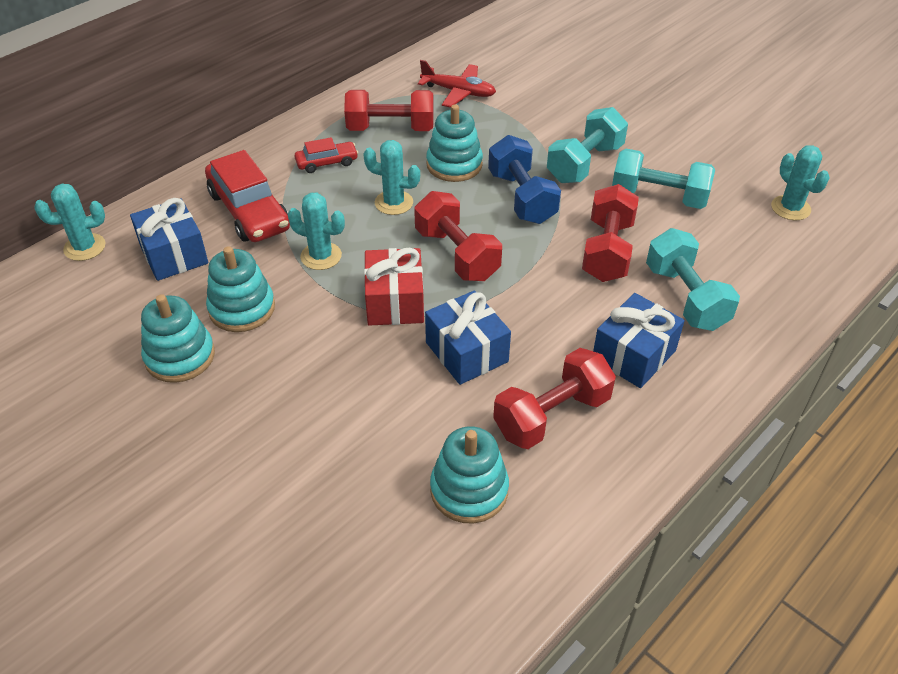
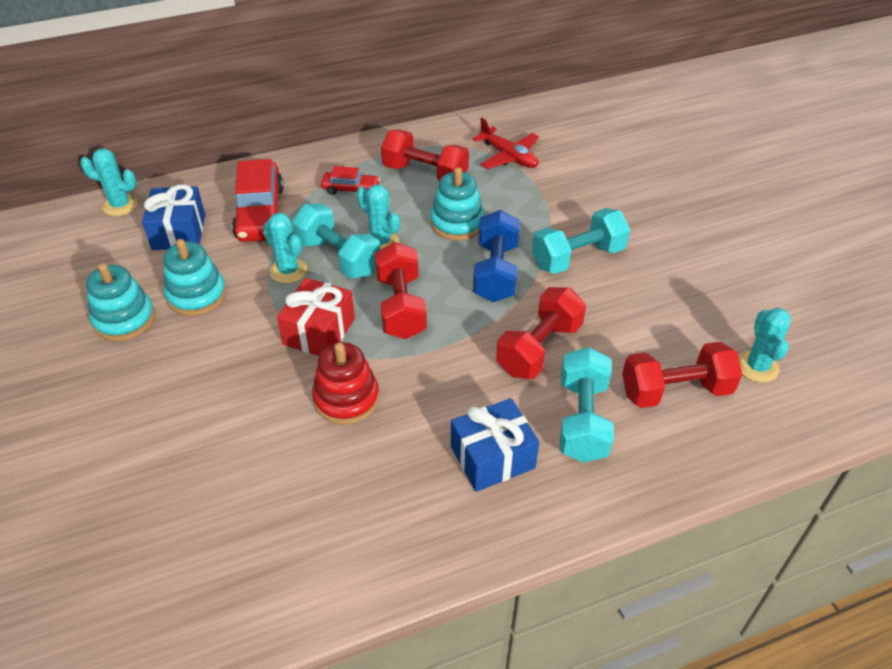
camera: 25 degrees right, 0 degrees up
blue gift [425,290,511,385] -> red stacking toy [312,342,379,425]
turquoise stacking toy [430,426,509,524] -> none
red dumbbell [493,348,616,449] -> red dumbbell moved to [622,341,742,408]
turquoise dumbbell [612,149,715,209] -> turquoise dumbbell moved to [292,204,380,278]

